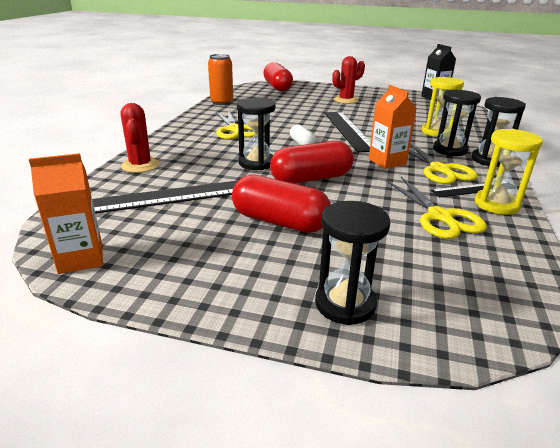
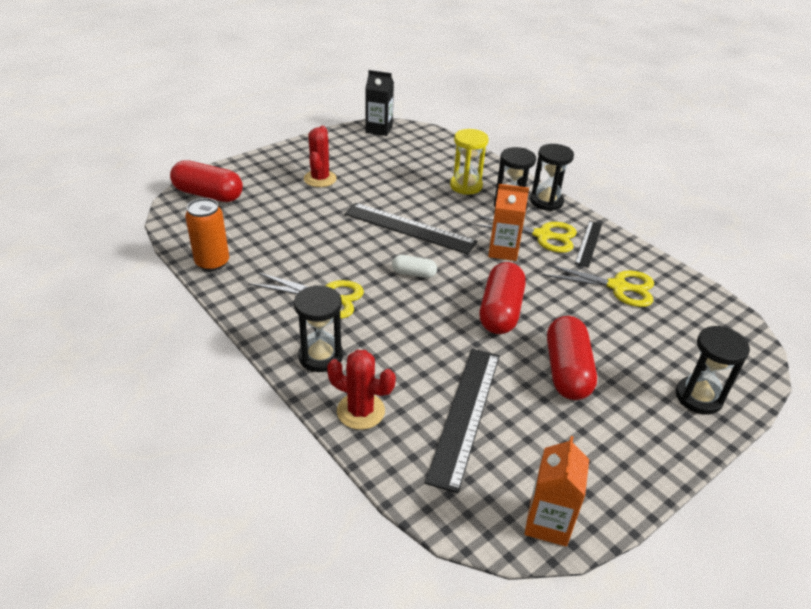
camera: 55 degrees left, 10 degrees up
red capsule [232,175,331,233] -> red capsule turned 60 degrees counterclockwise [547,316,597,400]
black hourglass [237,98,276,170] -> black hourglass moved to [294,285,343,372]
yellow hourglass [475,129,543,215] -> none

